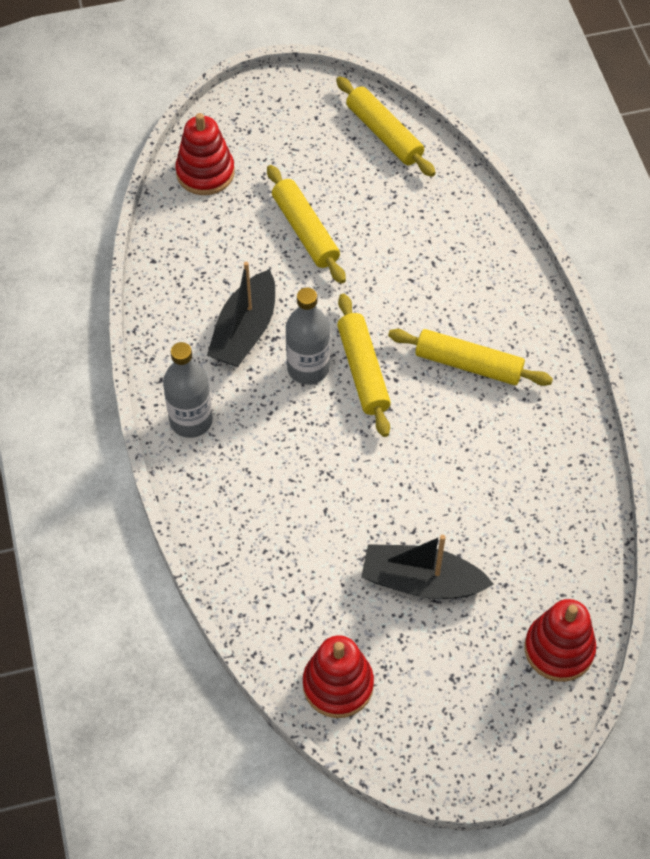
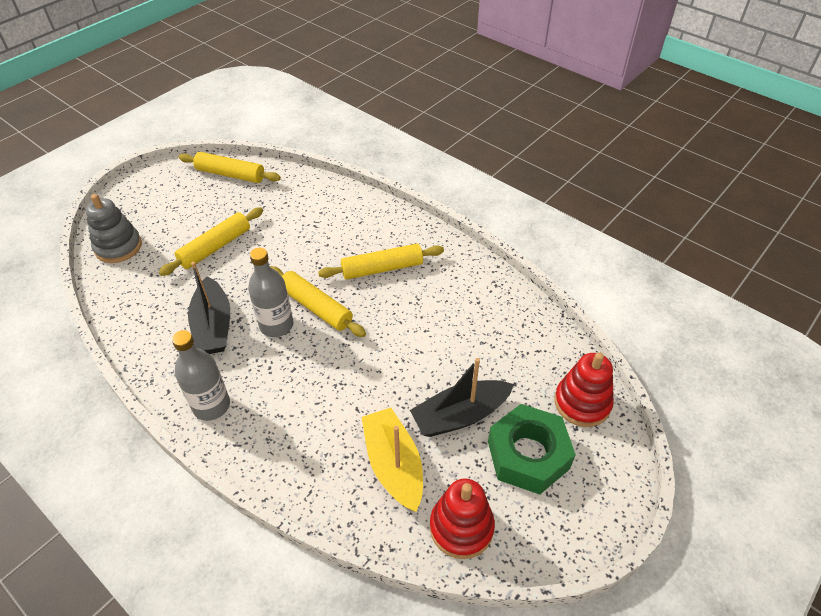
camera: 35 degrees left, 10 degrees down
red stacking toy [175,113,235,195] -> grey stacking toy [85,194,142,263]
yellow rolling pin [267,165,346,284] -> yellow rolling pin turned 75 degrees counterclockwise [159,207,263,276]
none -> yellow boat [362,408,423,512]
none -> green nut [488,404,576,494]

